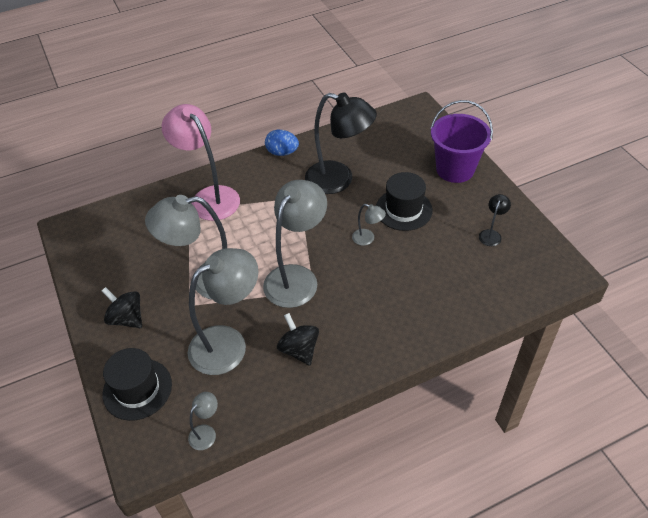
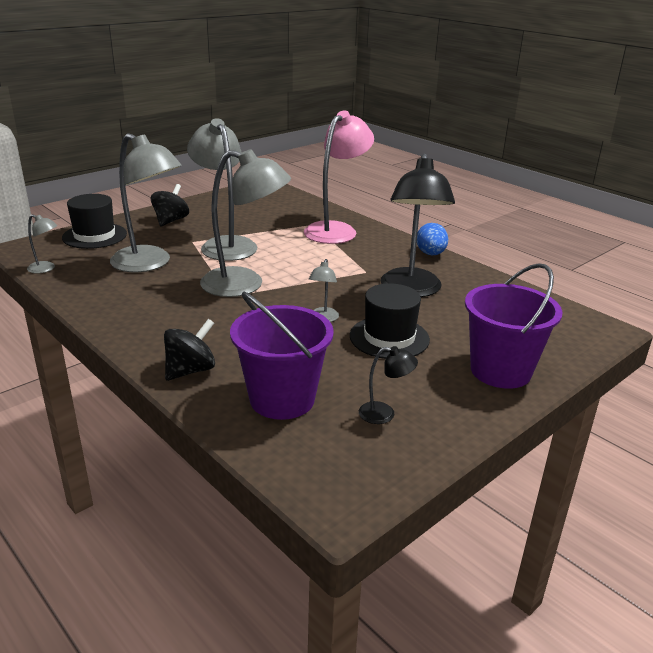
camera: 70 degrees right, 20 degrees down
black spinning top [277,313,319,365] -> black spinning top moved to [164,319,215,381]
none -> purple bucket [230,292,334,420]

